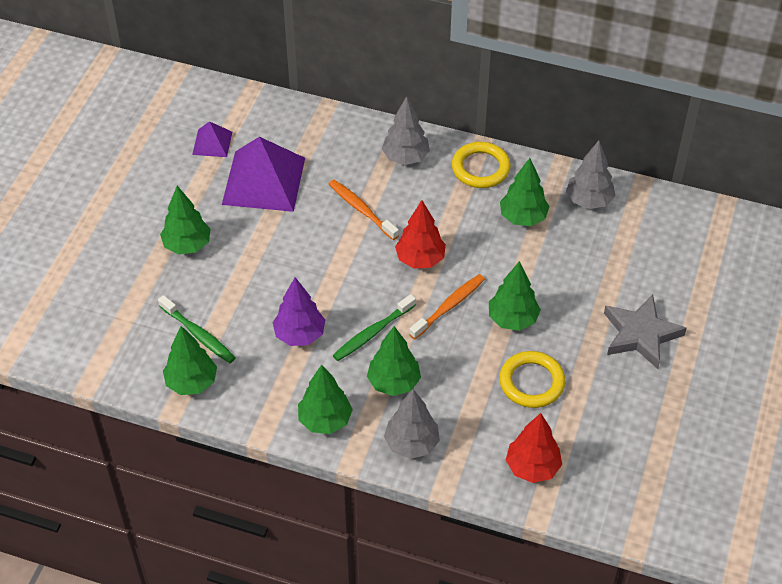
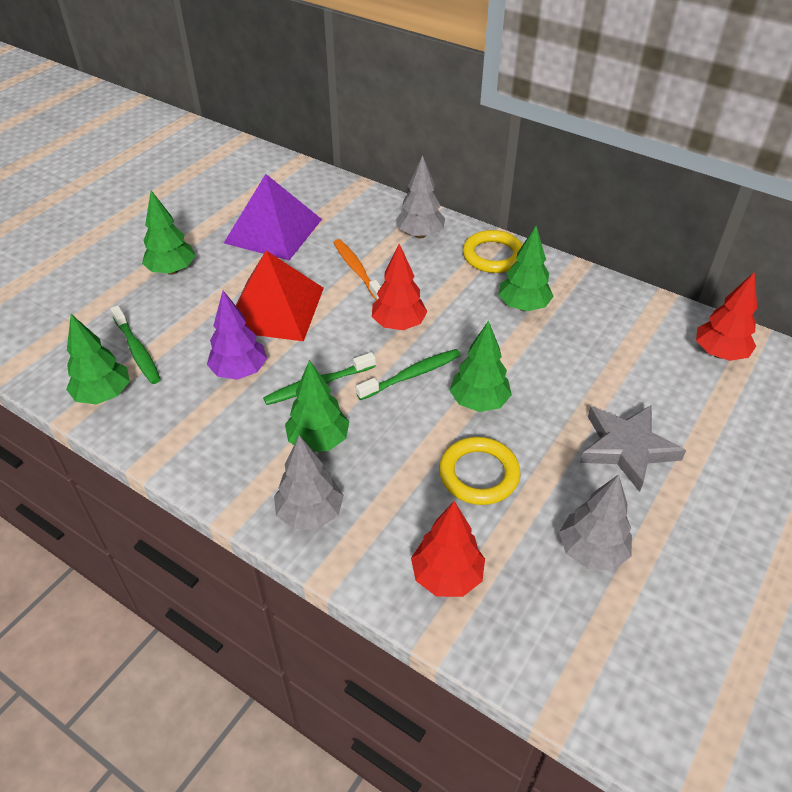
camera: 15 degrees right, 5 degrees down
purple pyramid [192,121,232,157] -> none
green tree [298,365,353,434] -> none
orange toothbrush [409,274,485,339] -> green toothbrush [356,349,461,400]
grey tree [566,141,615,209] -> grey tree moved to [559,475,632,570]
none -> red pyramid [236,251,324,341]
none -> red tree [696,273,757,361]

